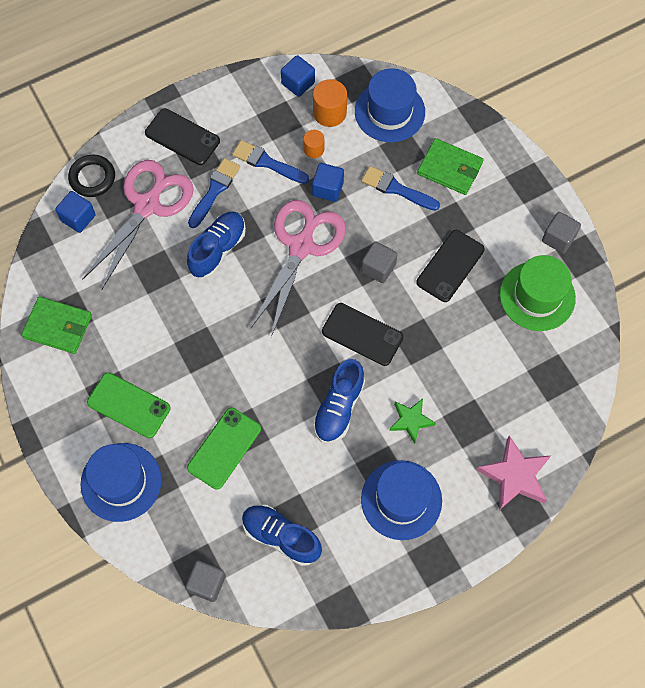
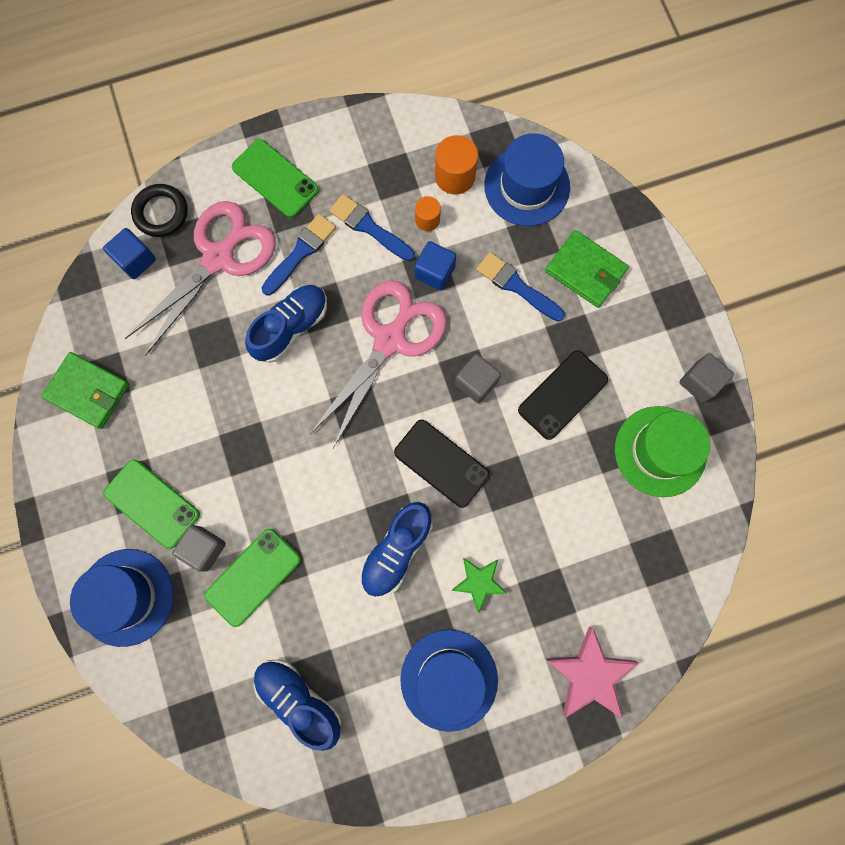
camera: 10 degrees right, 10 degrees up
black phone [145,108,220,165] -> green phone [232,139,319,218]
grey cube [185,560,226,602] -> grey cube moved to [172,525,226,571]
blue cube [281,55,315,97] -> none

